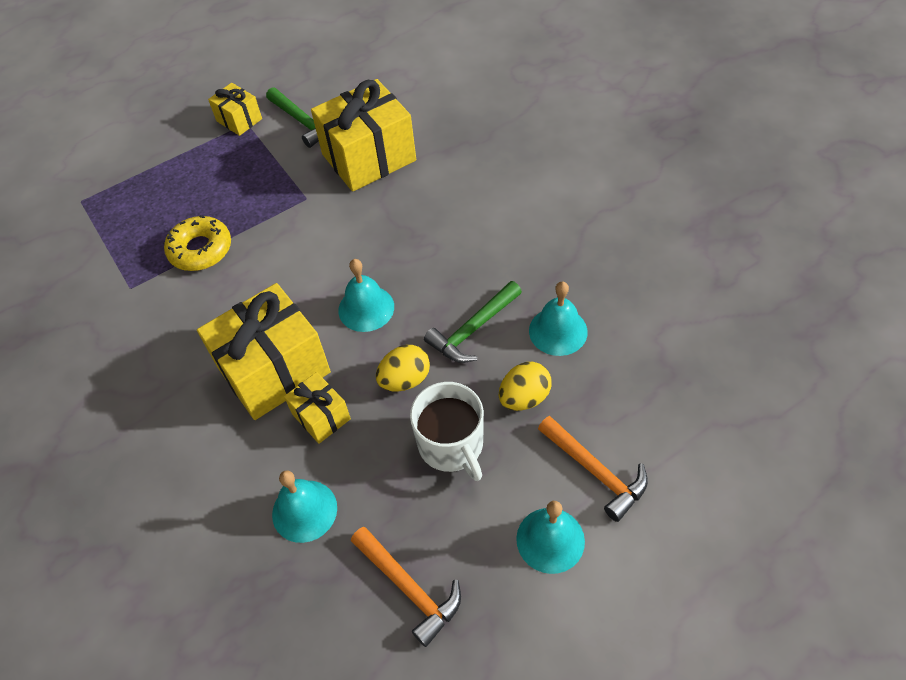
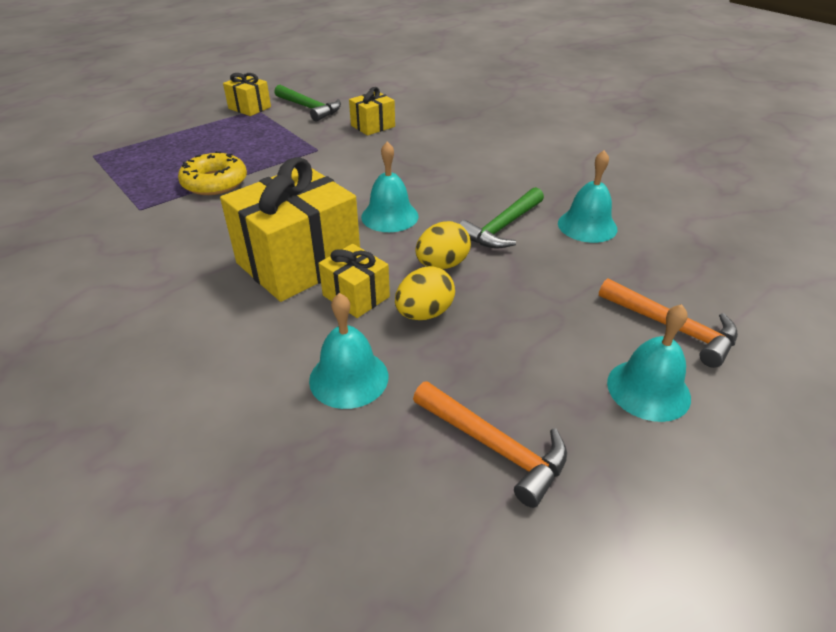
camera: 10 degrees left, 15 degrees down
yellow gift [311,79,416,192] -> yellow gift [349,87,395,136], size x0.50
white mug [410,382,484,481] -> none
yellow egg [499,362,552,411] -> yellow egg moved to [395,266,455,320]

